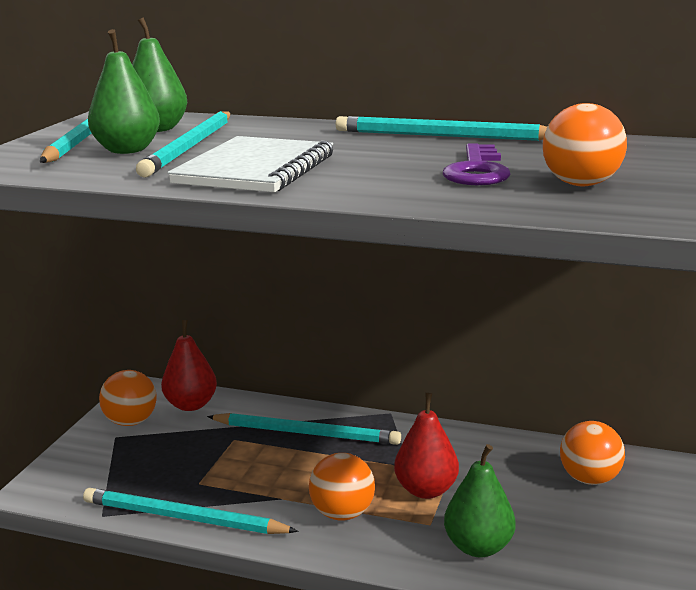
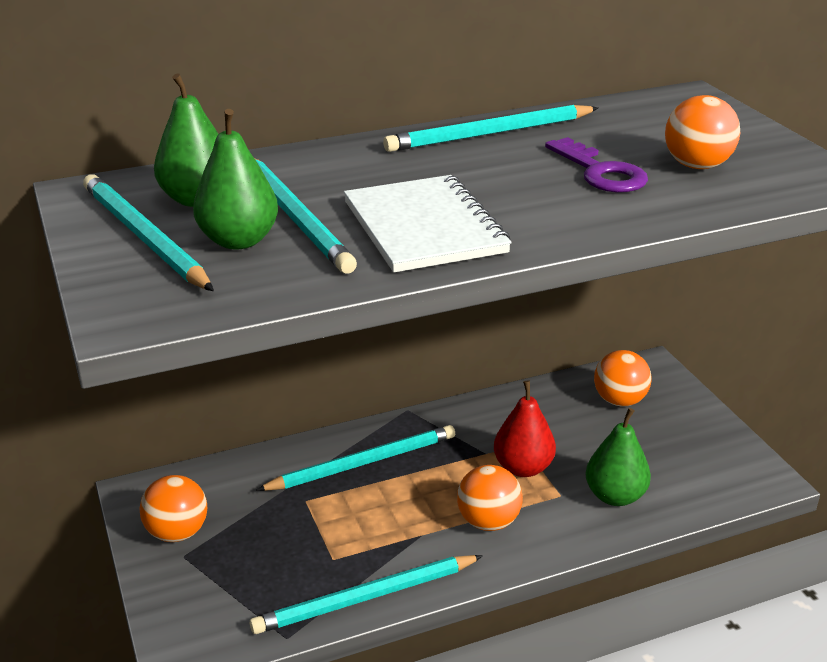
camera: 40 degrees left, 10 degrees up
red pear [161,320,217,411] -> none

